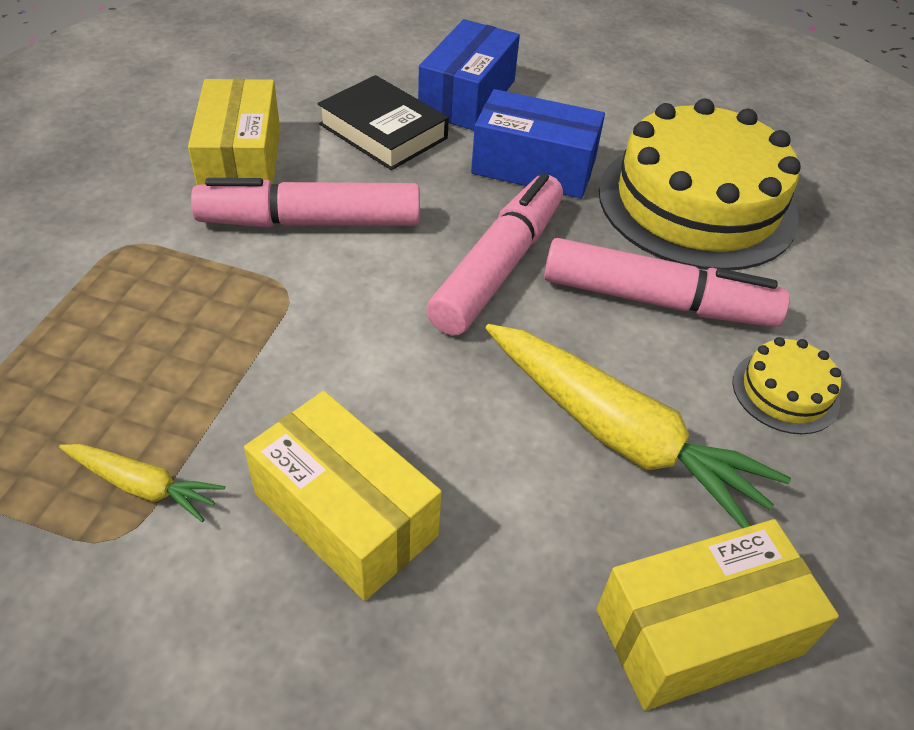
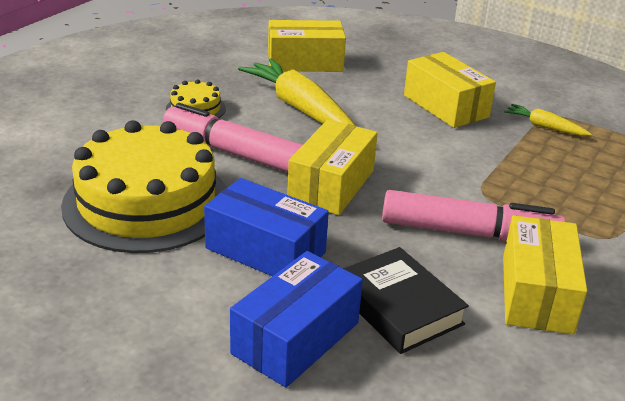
camera: 165 degrees left, 15 degrees down
pink marker [426,173,563,336] -> yellow box [287,119,378,215]

